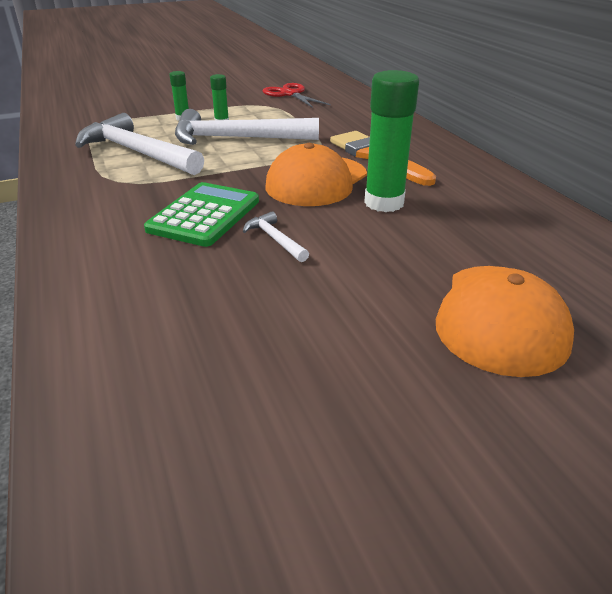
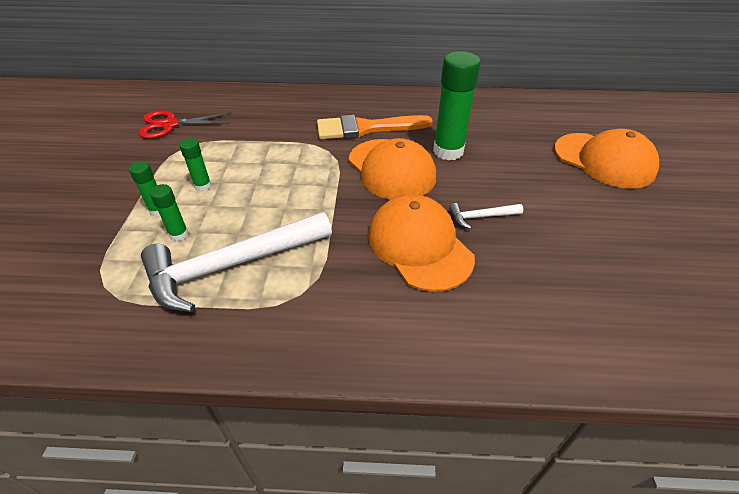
camera: 65 degrees left, 10 degrees up
green calculator [144,182,259,247] -> orange cap [368,194,475,292]
white hammer [175,109,319,145] -> none
none -> green glue stick [150,184,189,241]

